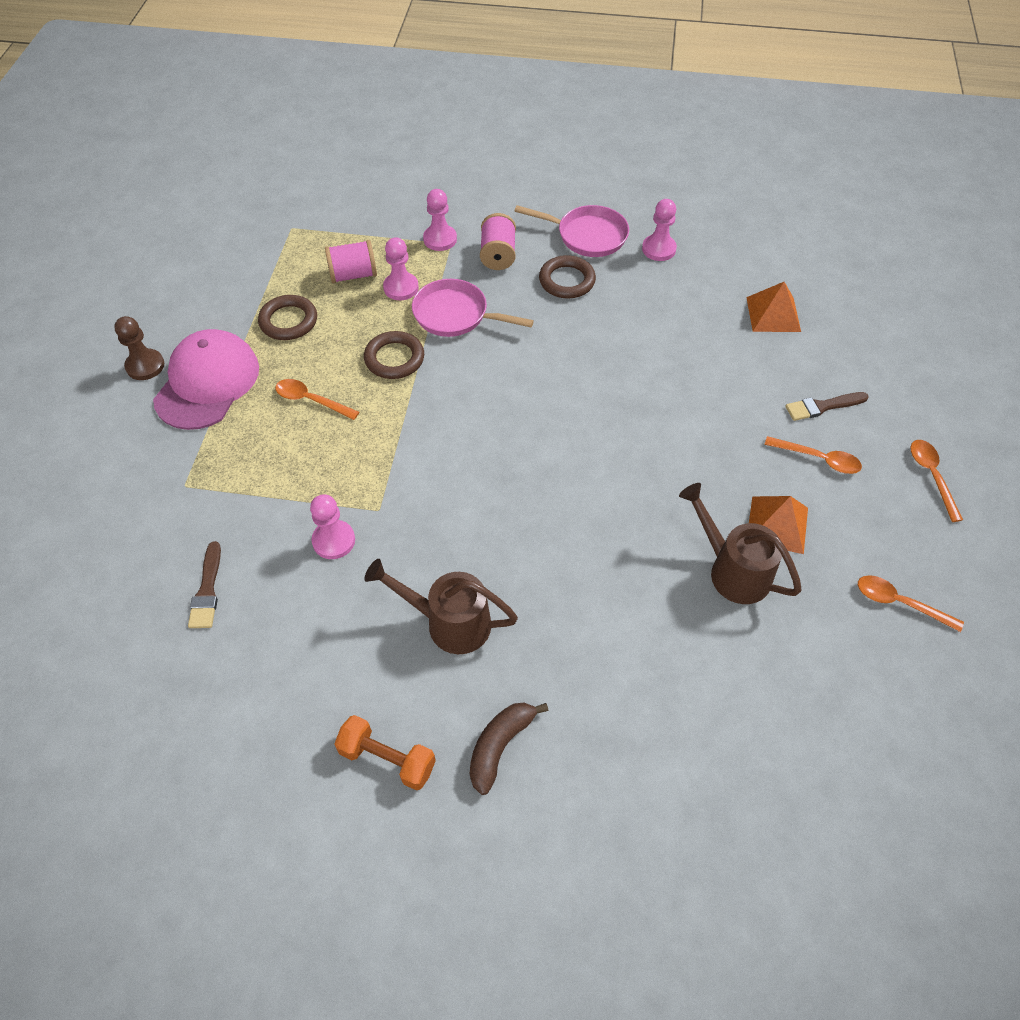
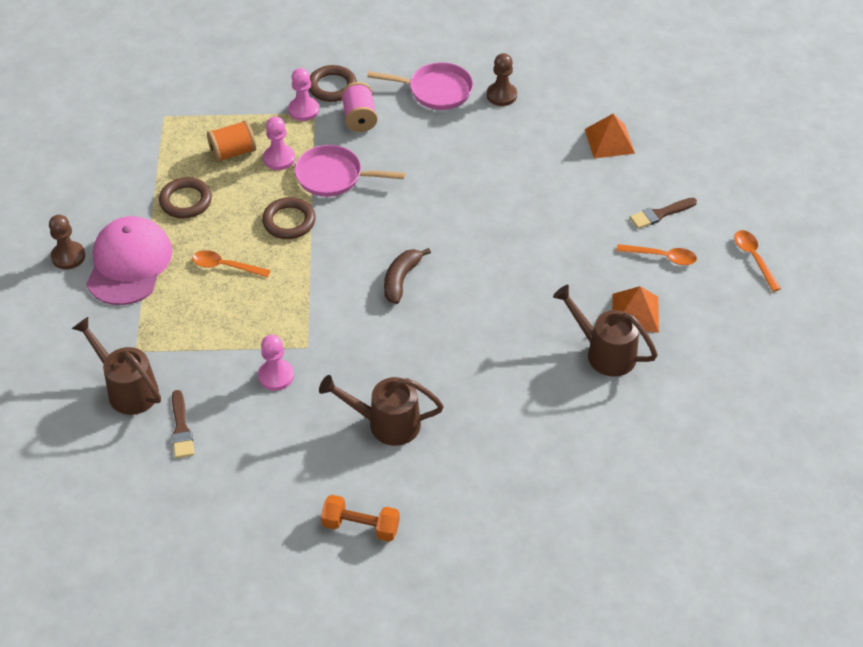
camera: 10 degrees left, 5 degrees down
pink spool [325,240,377,283] -> orange spool [207,120,256,162]
brown banana [470,703,549,795] -> brown banana moved to [384,248,431,304]
brown ring [539,255,596,298] -> brown ring moved to [309,65,357,102]
pink pawn [642,199,677,261] -> brown pawn [487,53,517,106]
orange spoon [858,575,964,632] -> none
none -> brown watering can [72,317,161,415]

